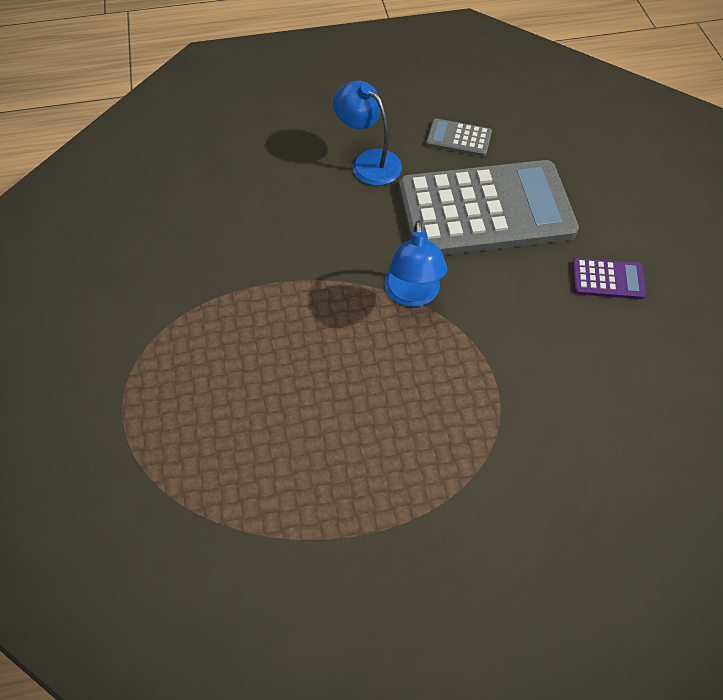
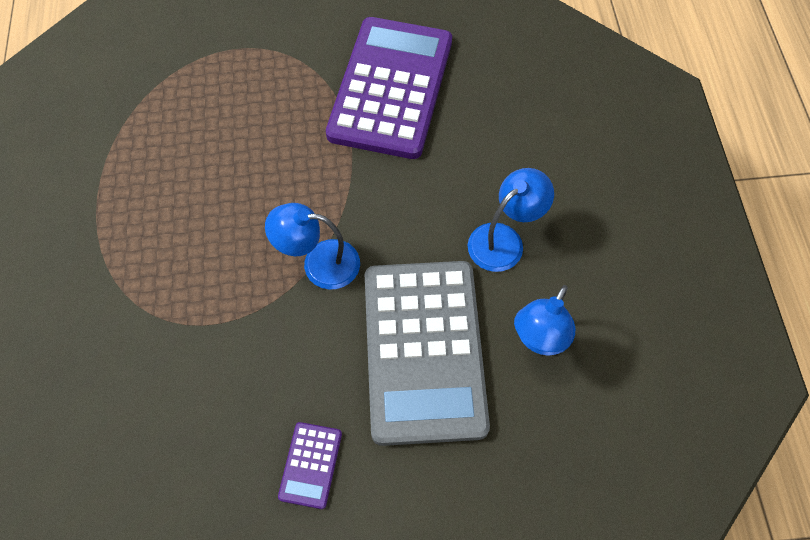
camera: 95 degrees right, 5 degrees up
grey calculator [426,118,492,157] -> blue lamp [514,285,575,356]
none -> purple calculator [326,17,452,159]

